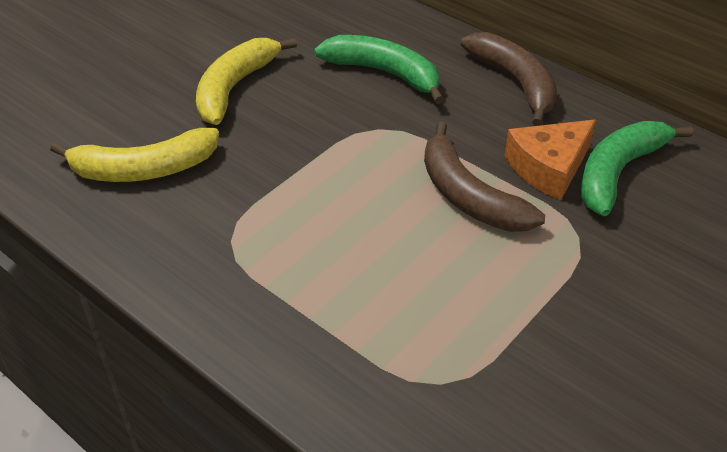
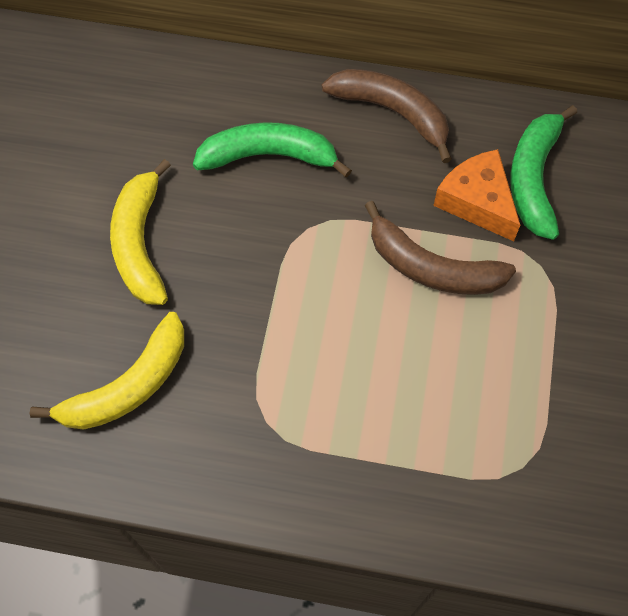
camera: 30 degrees left, 20 degrees up
orange cheese [505,120,596,200] -> orange cheese turned 120 degrees clockwise [433,149,520,241]

